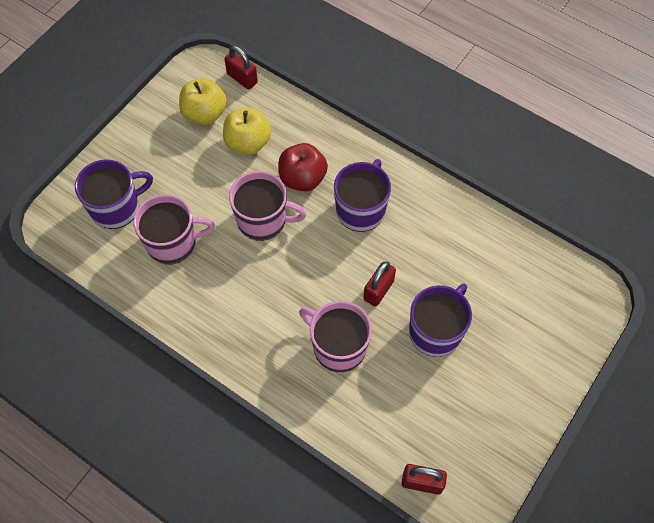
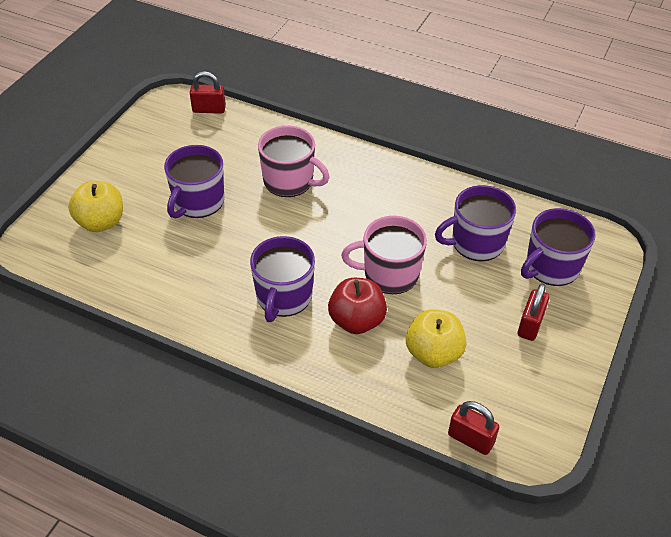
camera: 170 degrees right, 15 degrees down
pink mug [133,194,215,264] -> purple mug [435,185,516,261]
yellow apple [179,78,227,125] -> yellow apple moved to [68,181,123,232]
red padlock [363,261,396,307] -> red padlock moved to [518,283,549,341]

